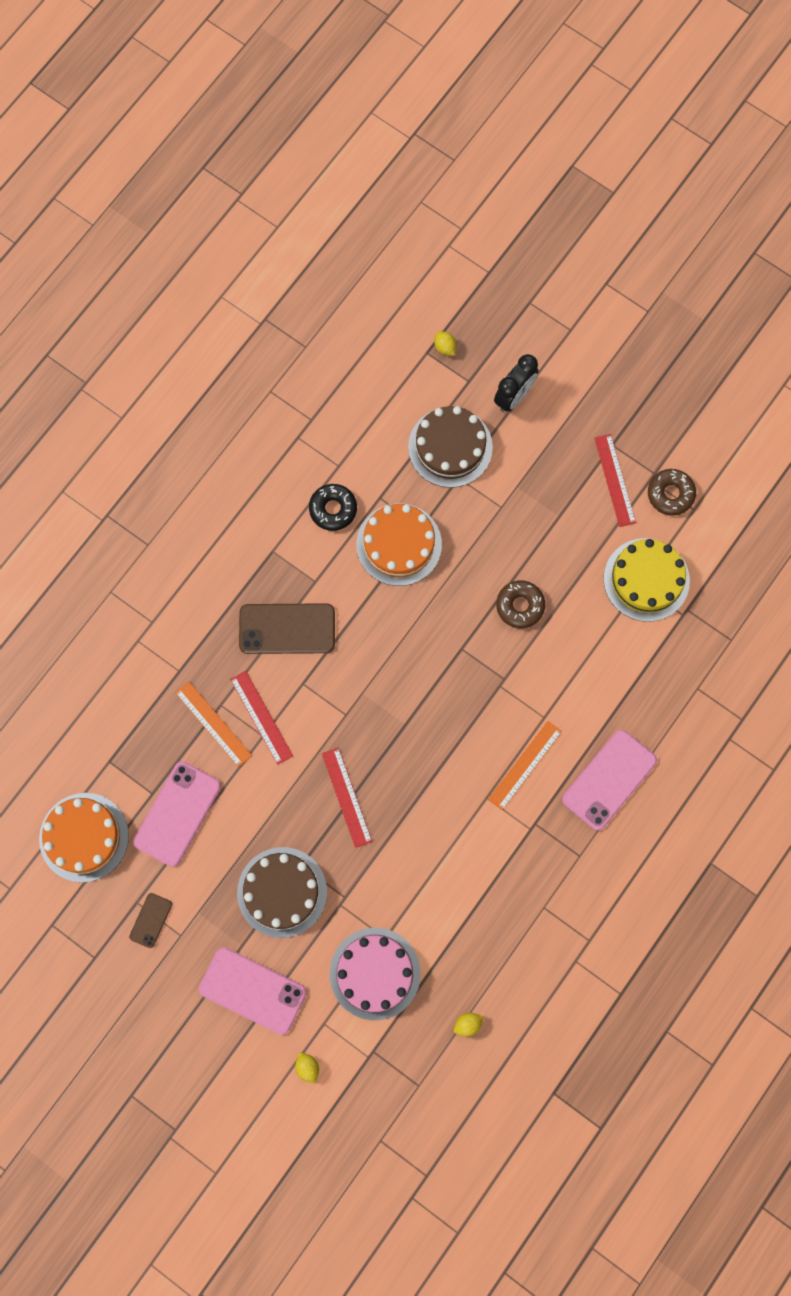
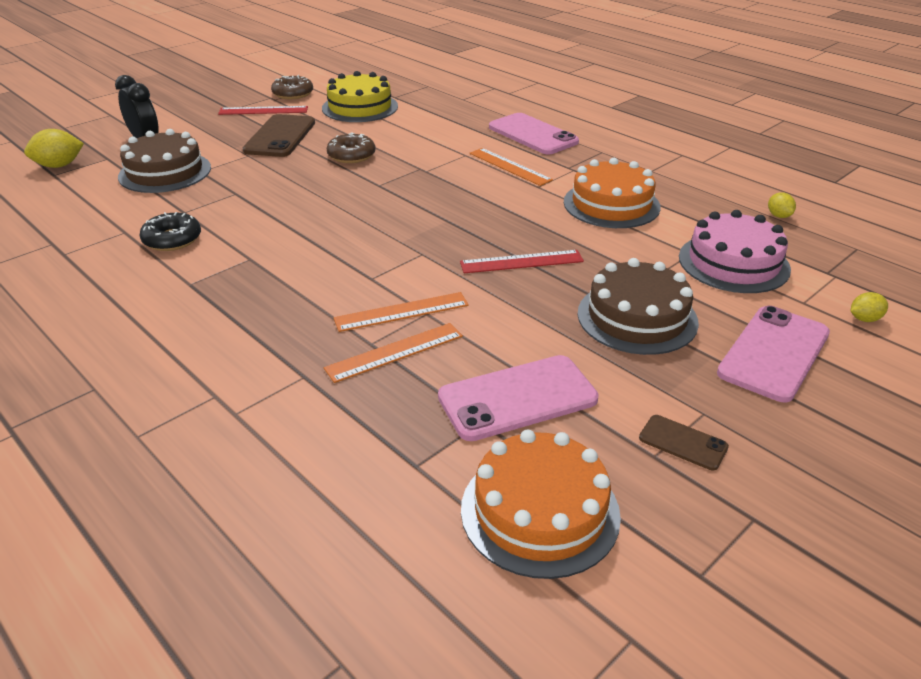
camera: 80 degrees left, 40 degrees down
pink phone [133,762,221,867] -> pink phone turned 60 degrees counterclockwise [438,355,599,441]
red ruler [230,671,293,765] -> orange ruler [333,292,469,332]
brown phone [239,603,335,654] -> brown phone moved to [243,114,315,157]
orange cake [356,503,442,586] -> orange cake moved to [564,158,661,228]
yellow lemon [434,331,456,355] -> yellow lemon [24,129,84,168], size x1.72

